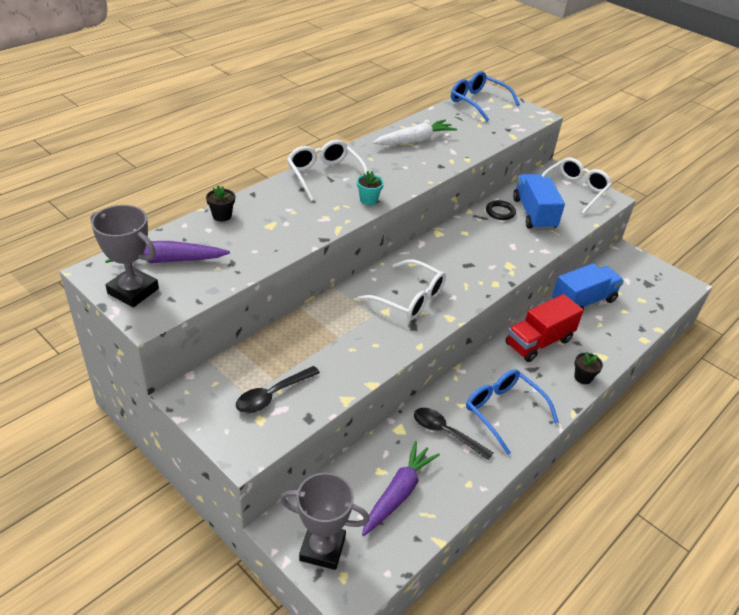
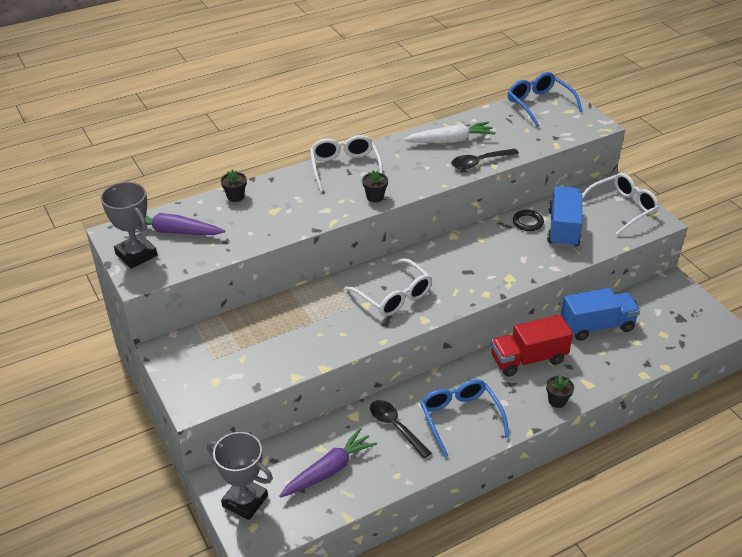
camera: 20 degrees right, 0 degrees up
black spoon [236,366,320,413] -> black spoon moved to [451,148,519,169]
turquoise flower pot [357,171,384,205] -> black flower pot [362,170,388,202]

